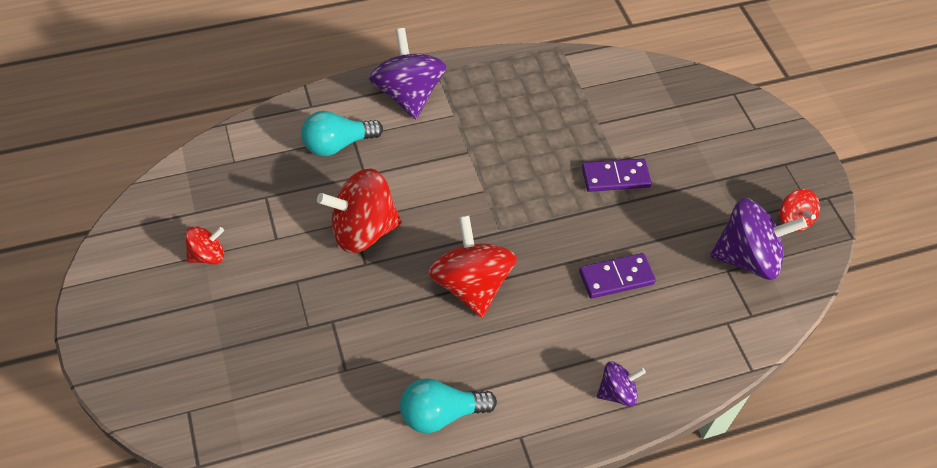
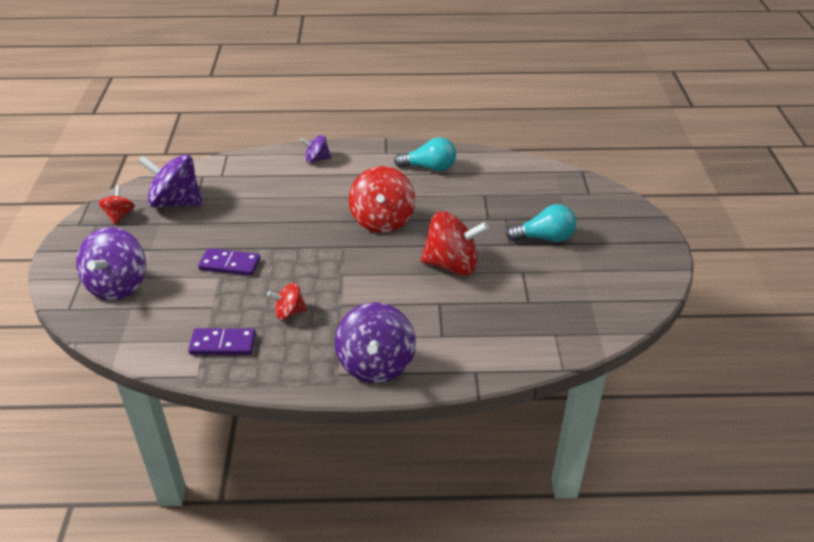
camera: 160 degrees left, 15 degrees down
red spinning top [185,226,224,264] -> red spinning top moved to [267,283,307,320]
turquoise light bulb [301,111,383,156] -> turquoise light bulb moved to [506,204,577,242]
purple domino [579,253,656,299] -> purple domino moved to [188,328,256,355]
none -> purple spinning top [76,227,146,300]

